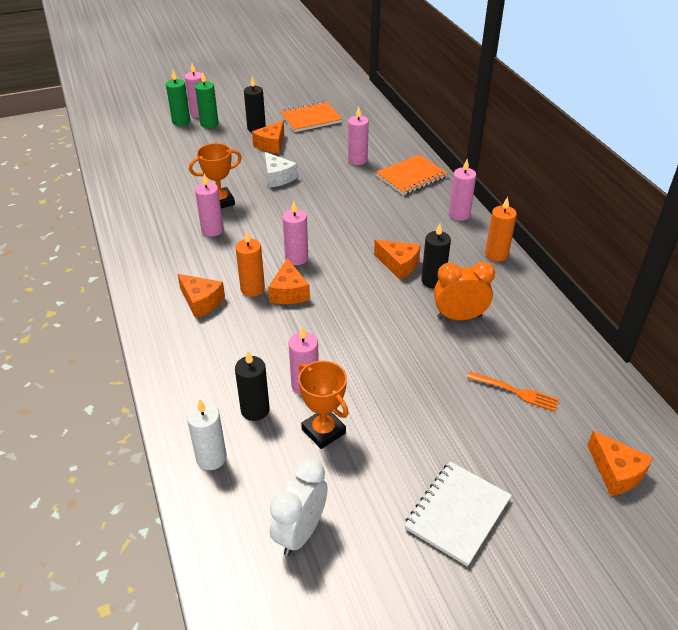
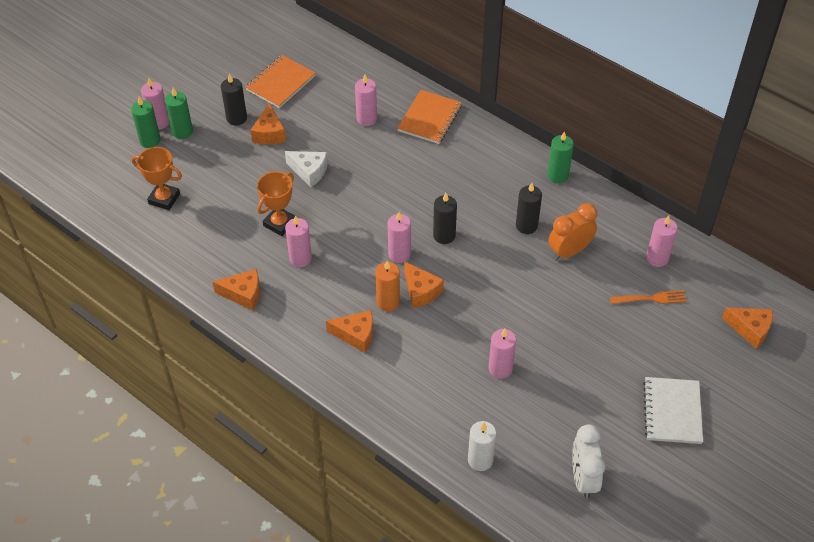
camera: 30 degrees left, 10 degrees up
black candle [235,351,270,421] -> black candle moved to [433,193,457,244]
orange trophy [298,361,349,449] -> orange trophy moved to [132,147,182,210]
orange cheese [374,240,421,280] -> orange cheese moved to [213,269,260,310]
pink candle [449,159,476,221] -> pink candle moved to [646,216,678,267]
orange candle [485,197,517,261] -> green candle [547,131,574,183]

